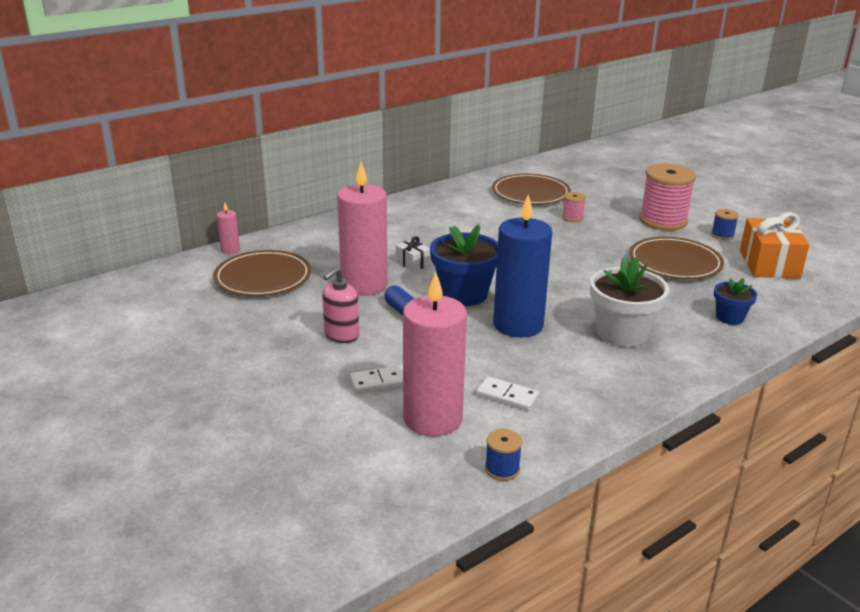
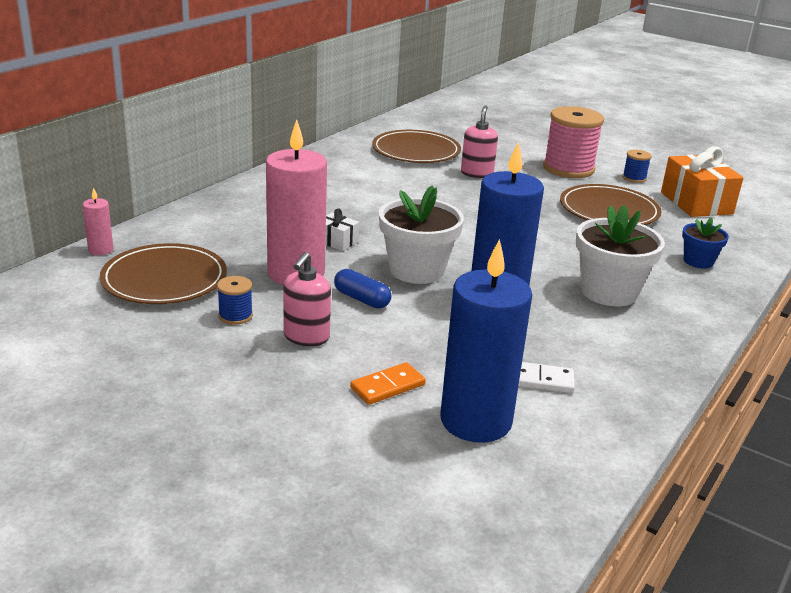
camera: 20 degrees left, 0 degrees up
white domino [350,365,403,393] -> orange domino [350,362,426,405]
pink candle [403,272,467,437] -> blue candle [440,239,532,443]
blue flower pot [430,224,498,306] -> white flower pot [379,186,464,284]
blue spool [485,429,522,481] -> blue spool moved to [217,276,253,325]
pink spool [562,192,586,222] -> pink soap dispenser [461,105,498,178]

